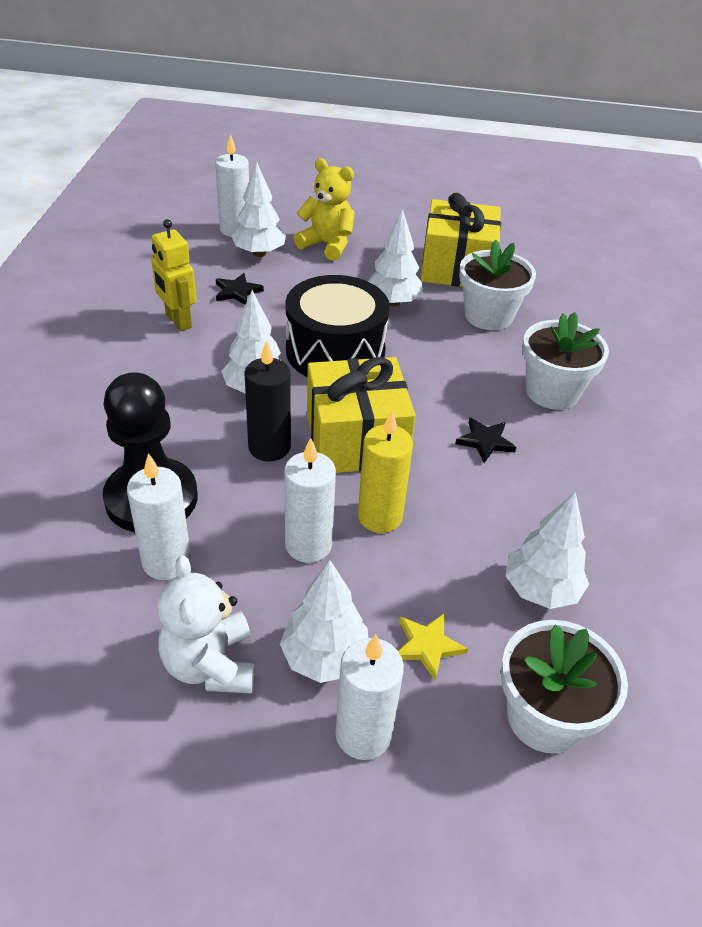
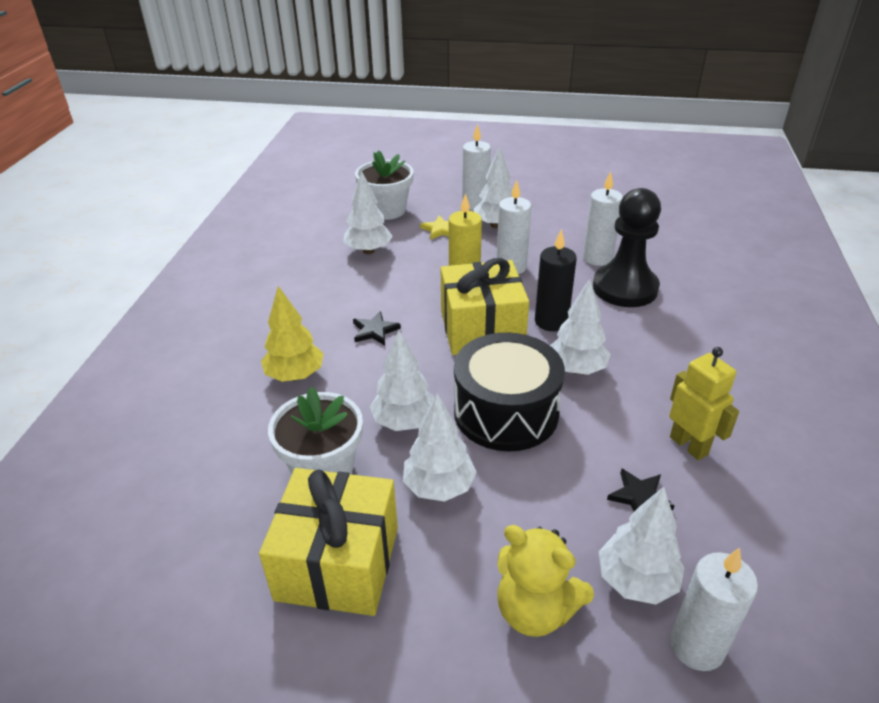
camera: 175 degrees left, 5 degrees down
white teddy bear [158,555,256,694] -> none
white flower pot [522,312,609,410] -> yellow tree [261,286,324,382]
none -> white tree [370,330,435,431]

